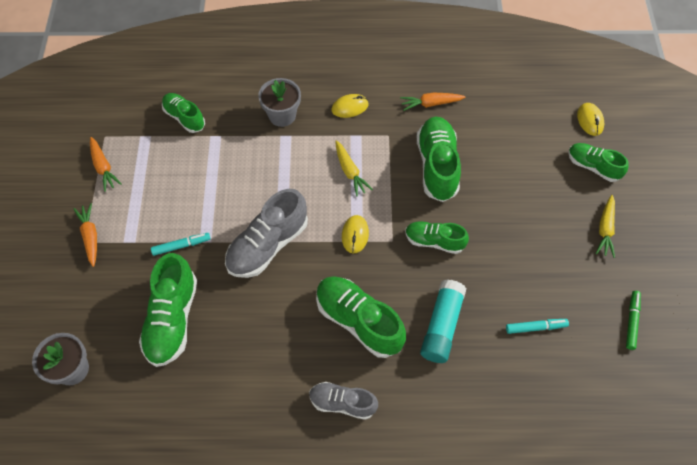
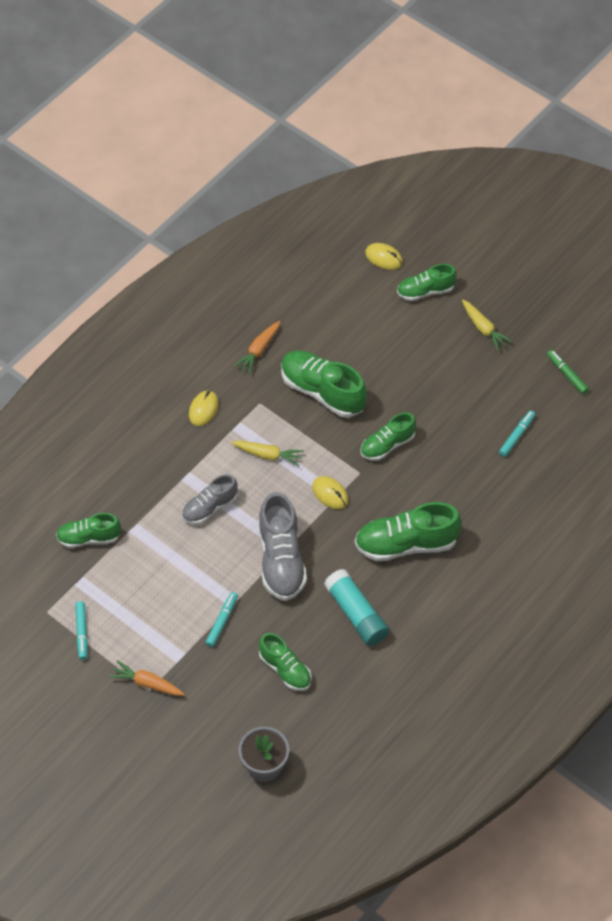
camera: 50 degrees left, 5 degrees down
orange carrot [90,137,122,192] -> turquoise marker [75,601,88,660]
green shoe [139,253,197,367] -> green shoe [259,633,311,691], size x0.62
grey flower pot [258,78,301,127] -> none
grey shoe [309,382,378,420] -> grey shoe moved to [182,474,238,525]
turquoise glue stick [420,279,467,363] -> turquoise glue stick moved to [324,569,389,646]

